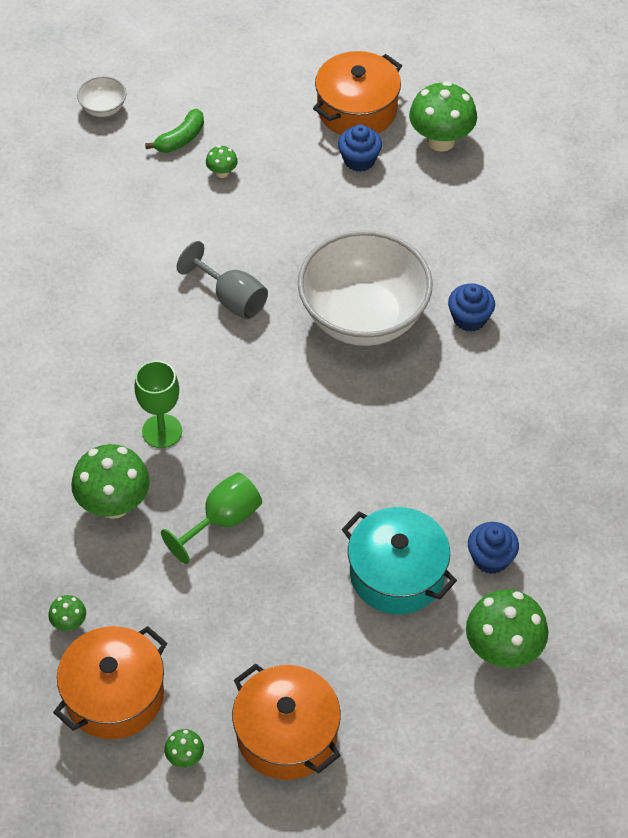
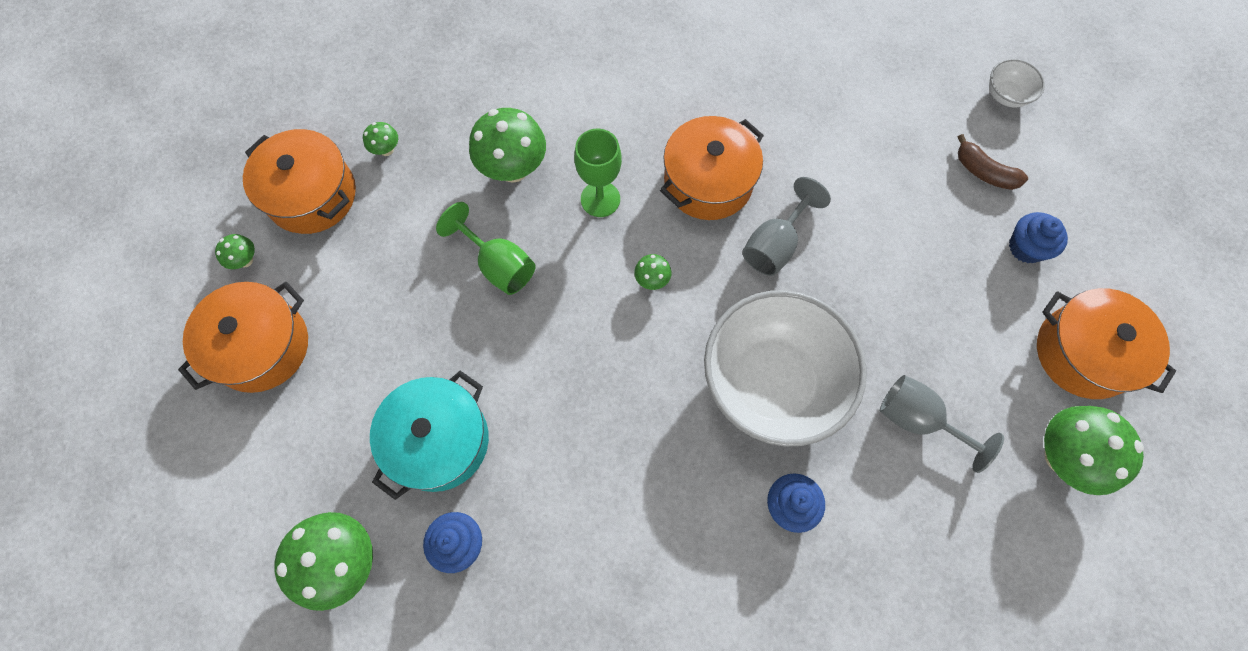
camera: 85 degrees right, 15 degrees up
green banana [145,109,204,153] -> brown banana [958,134,1028,190]
green mushroom [206,145,238,178] -> green mushroom moved to [634,254,671,290]
blue cupcake [338,124,382,172] -> blue cupcake moved to [1009,212,1068,263]
none -> orange pot [660,116,764,220]
none -> grey goblet [880,375,1004,473]

